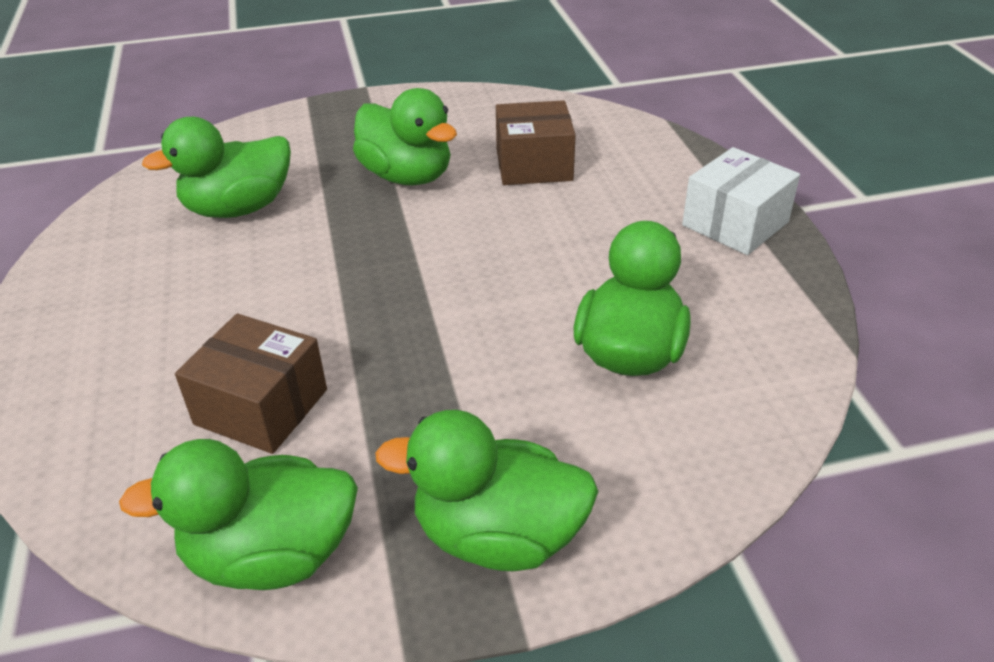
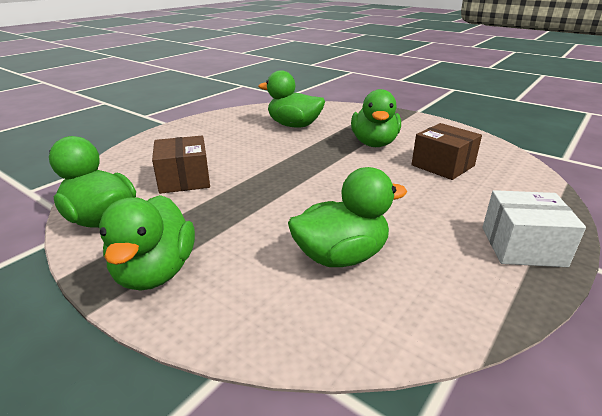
camera: 50 degrees right, 10 degrees down
green duck [375,410,599,571] -> green duck turned 150 degrees counterclockwise [99,195,195,291]

